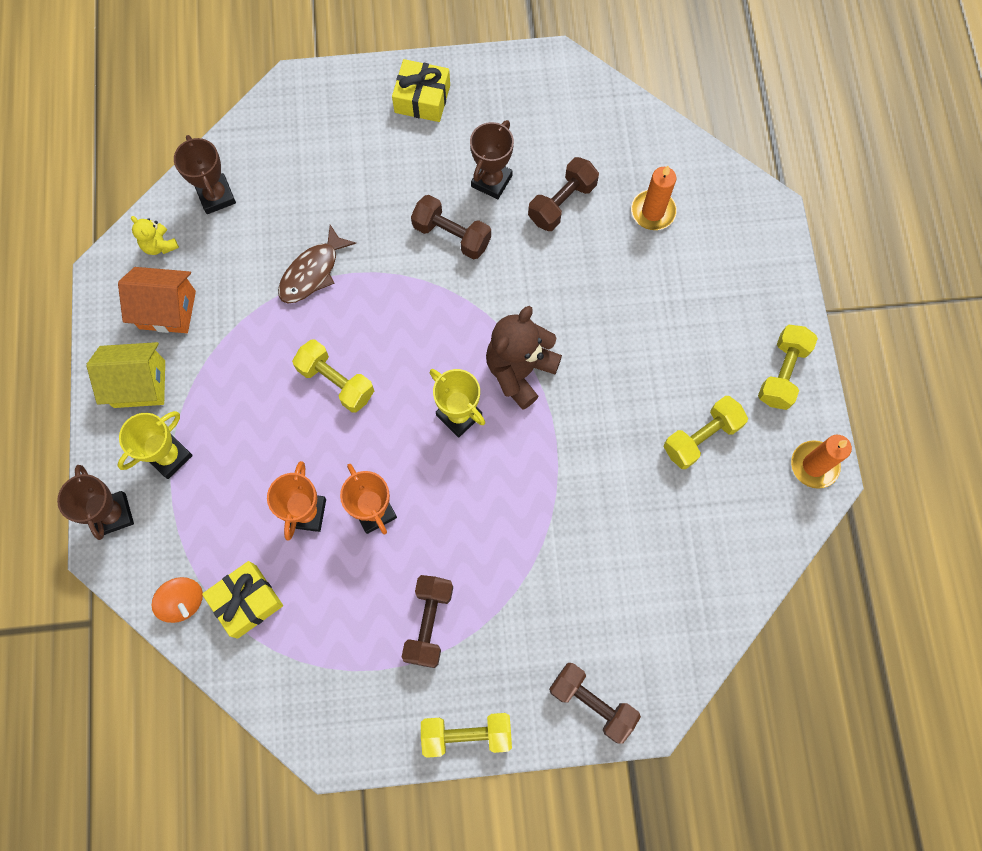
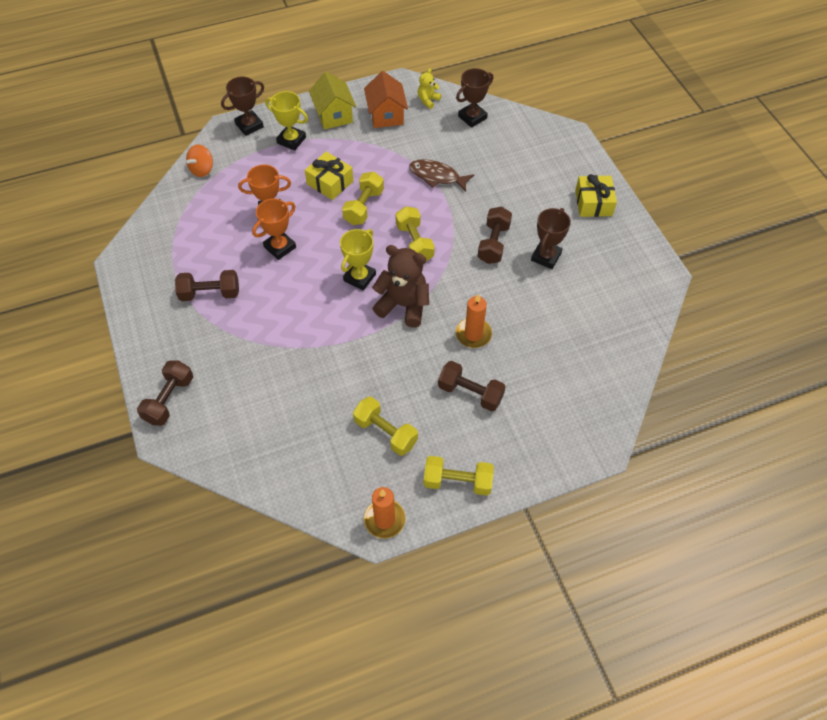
camera: 75 degrees right, 15 degrees down
yellow gift [202,561,283,639] -> yellow gift moved to [305,152,353,200]
yellow dumbbell [421,713,512,758] -> yellow dumbbell moved to [395,206,435,261]
brown trophy [470,120,514,199] -> brown trophy turned 75 degrees counterclockwise [531,208,571,269]
brown dumbbell [528,157,599,231] -> brown dumbbell moved to [438,361,506,411]
orange candle [631,166,677,230] -> orange candle moved to [456,294,492,348]

